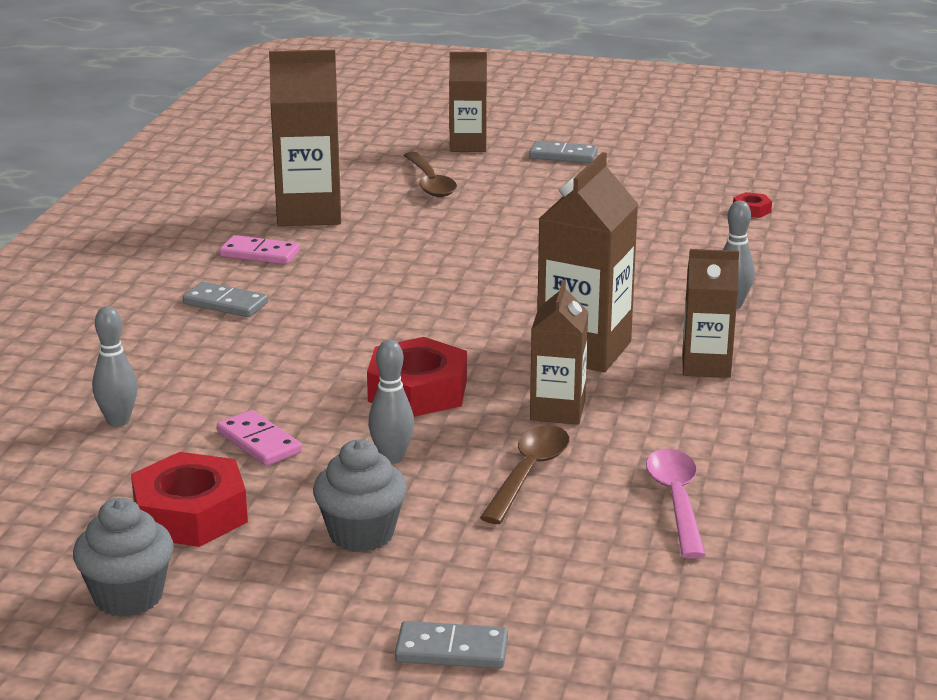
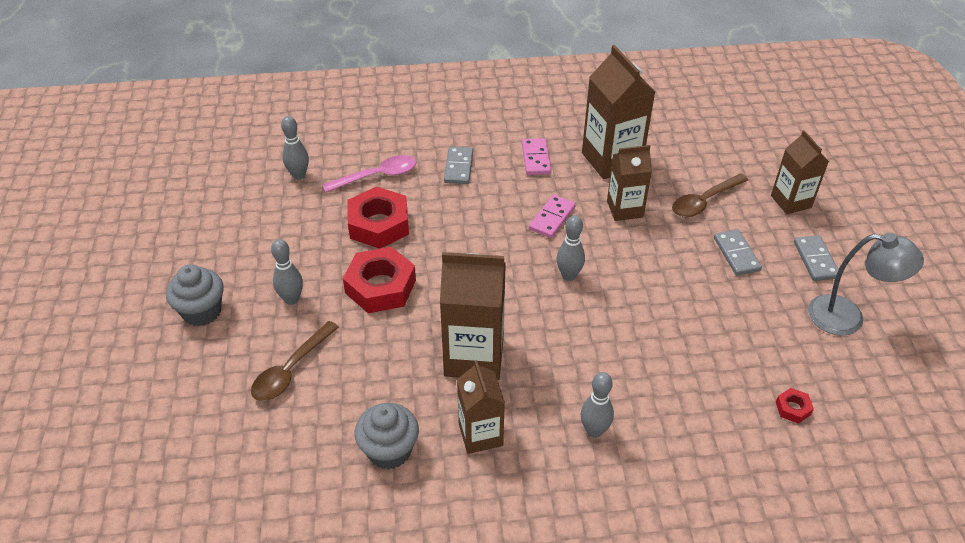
camera: 70 degrees right, 20 degrees up
grey cupcake [73,498,174,617] -> grey cupcake moved to [355,403,419,470]
red nut [131,452,248,547] -> red nut moved to [347,186,409,249]
pink domino [217,410,302,466] -> pink domino moved to [529,195,576,238]
grey domino [395,621,508,669] -> grey domino moved to [714,229,762,276]
brown spoon [480,425,569,524] -> brown spoon turned 120 degrees clockwise [251,321,339,401]
brown carton [530,280,588,425] -> brown carton moved to [607,145,652,221]
pink spoon [646,449,706,559] -> pink spoon moved to [322,155,416,193]
none -> grey bowling pin [556,215,585,281]
none -> grey lamp [808,233,924,336]

